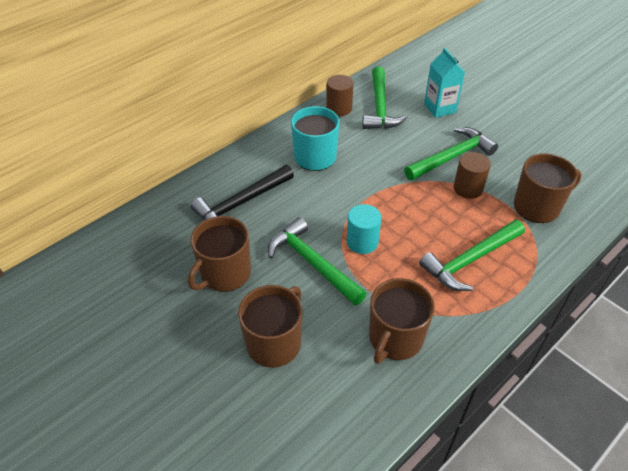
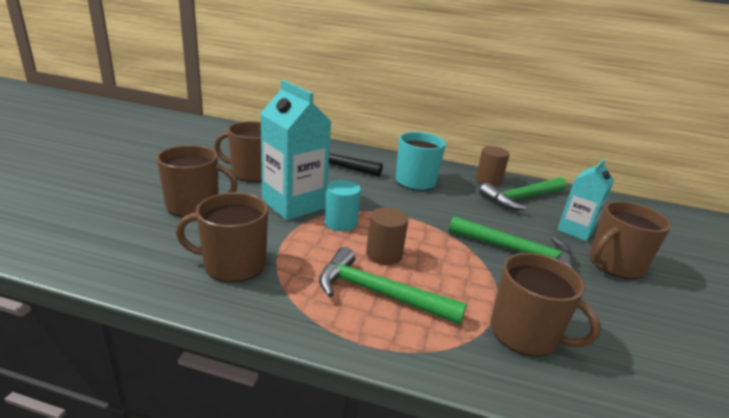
camera: 55 degrees right, 20 degrees down
green hammer [268,217,367,306] -> turquoise carton [260,80,331,220]
brown cylinder [453,152,491,199] -> brown cylinder moved to [366,207,408,265]
none -> brown mug [589,201,671,279]

